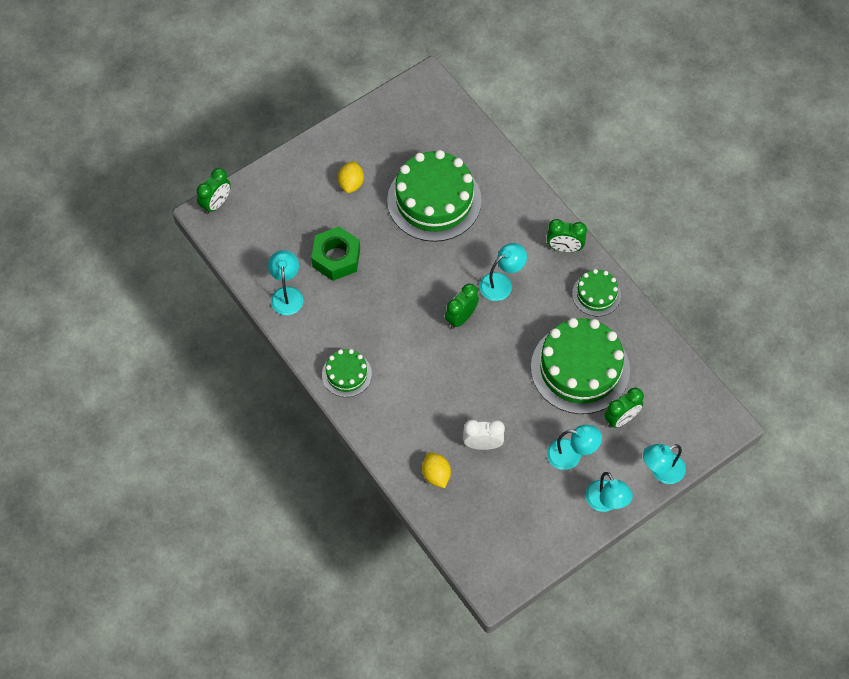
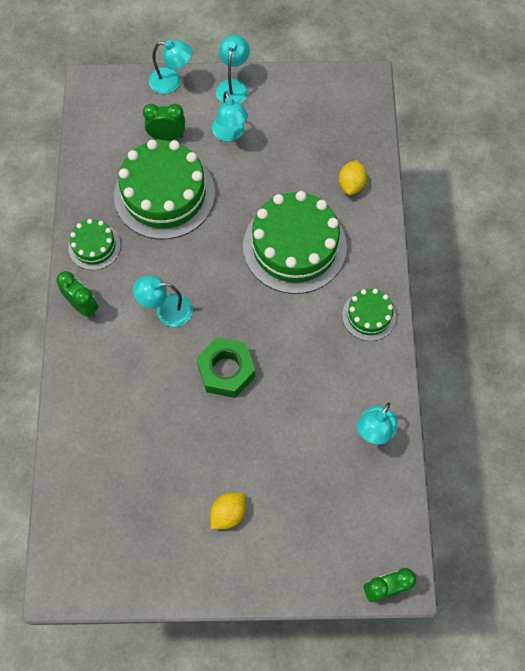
camera: 145 degrees left, 5 degrees up
green nut [311,227,360,281] -> green nut moved to [196,337,255,398]
green cake [387,150,481,242] -> green cake moved to [243,191,347,294]
green clock [445,283,479,329] -> none
white clock [463,420,505,450] -> none
turquoise lamp [547,425,602,470] -> turquoise lamp turned 150 degrees counterclockwise [212,91,248,142]

